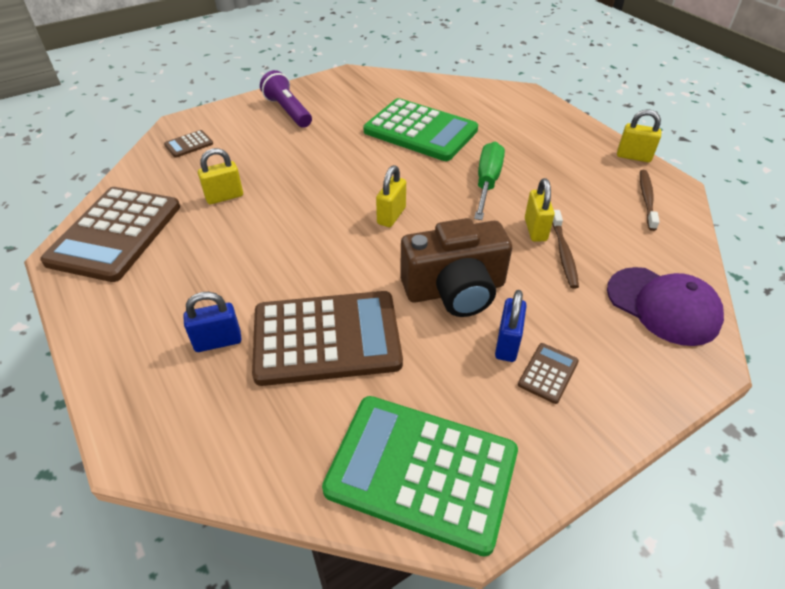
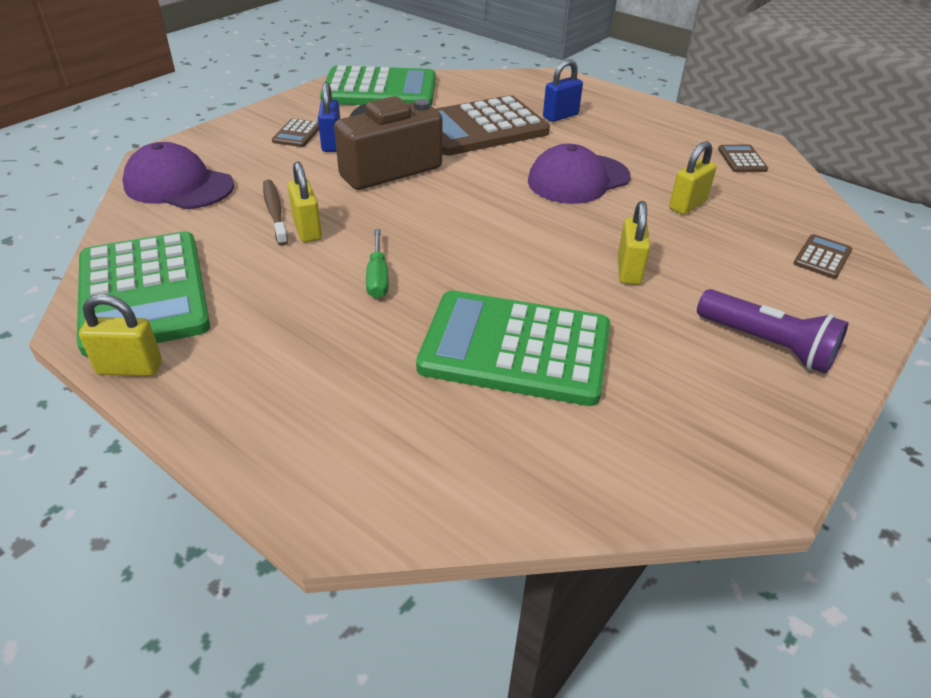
camera: 160 degrees right, 5 degrees down
brown calculator [40,187,180,282] -> brown calculator [718,145,768,172], size x0.41
yellow padlock [376,165,406,227] -> yellow padlock moved to [617,201,650,285]
green screwdriver [474,142,505,220] -> green screwdriver [366,229,389,298], size x0.64
brown toothbrush [640,170,659,231] -> green calculator [77,231,210,357]
none -> purple cap [528,144,631,204]

